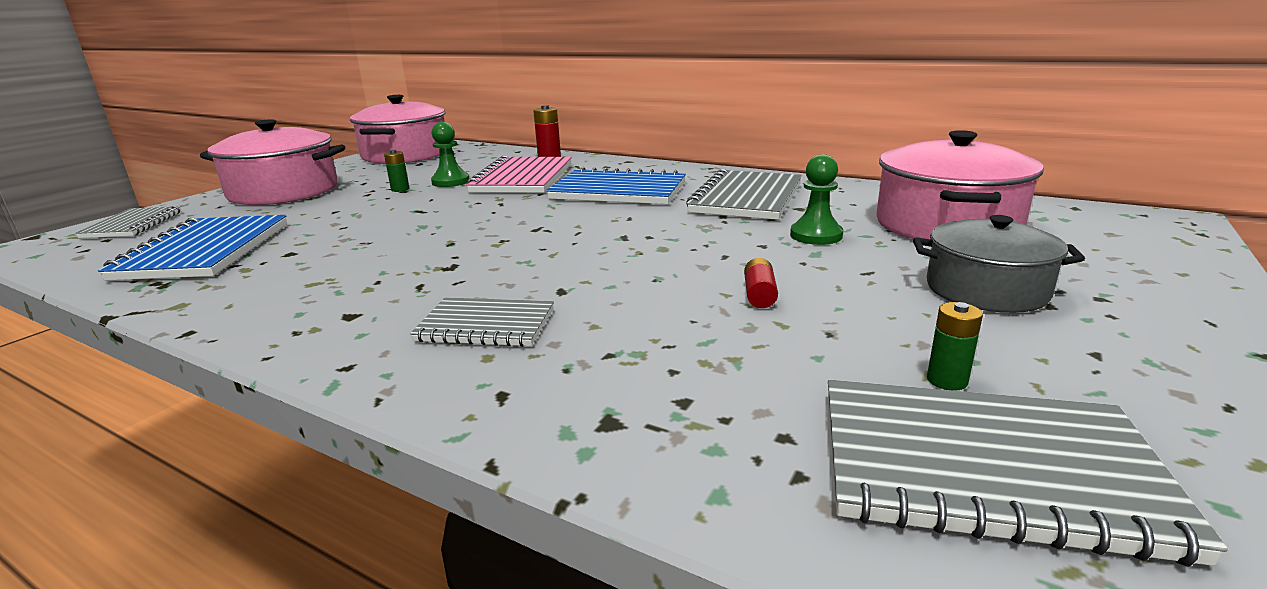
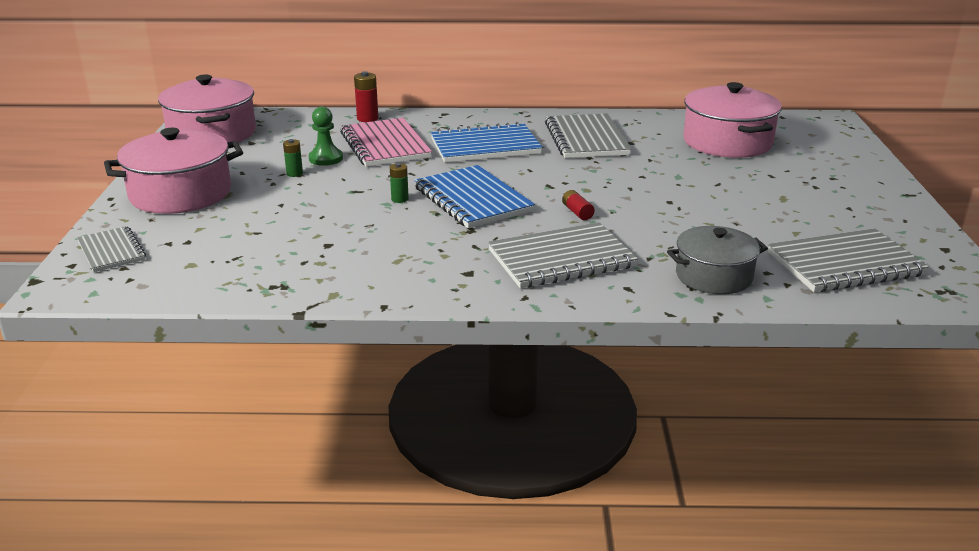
camera: 30 degrees left, 5 degrees up
blue notebook [98,215,287,281] -> blue notebook moved to [414,165,535,228]
grey notebook [410,298,554,347] -> grey notebook [488,222,638,288], size x1.67
red battery [744,258,778,308] -> red battery moved to [562,190,594,220]
green pawn [790,154,843,245] -> none
grey pot [913,215,1085,313] -> grey pot moved to [667,226,768,294]
green battery [927,302,983,391] -> green battery moved to [390,163,409,203]

